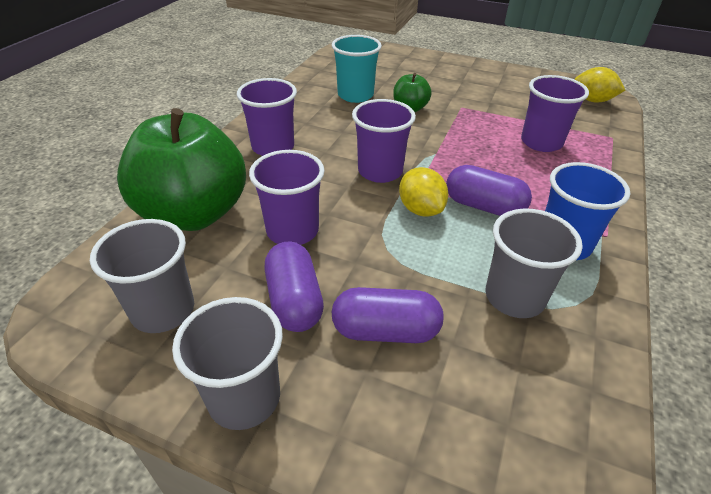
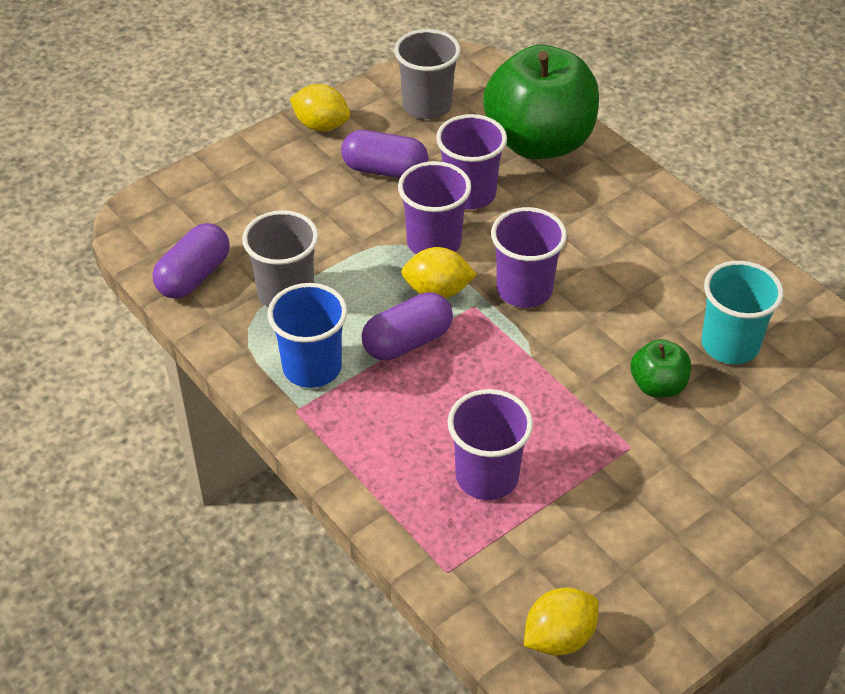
camera: 120 degrees right, 5 degrees up
grey cup [172,297,283,430] -> yellow lemon [290,84,350,131]
purple cup [237,78,297,156] -> purple cup moved to [398,161,471,254]
purple capsule [332,287,443,343] -> purple capsule moved to [153,223,230,299]

